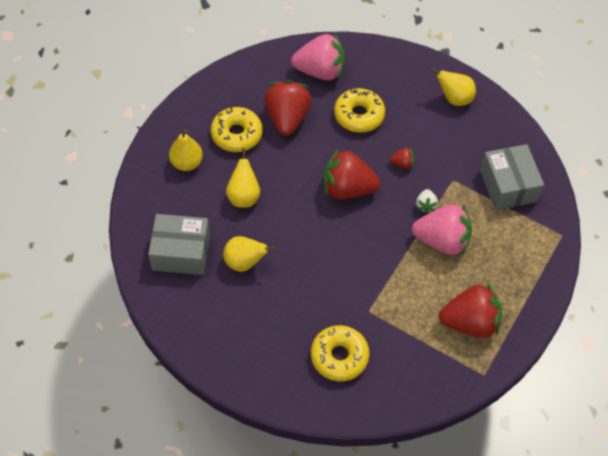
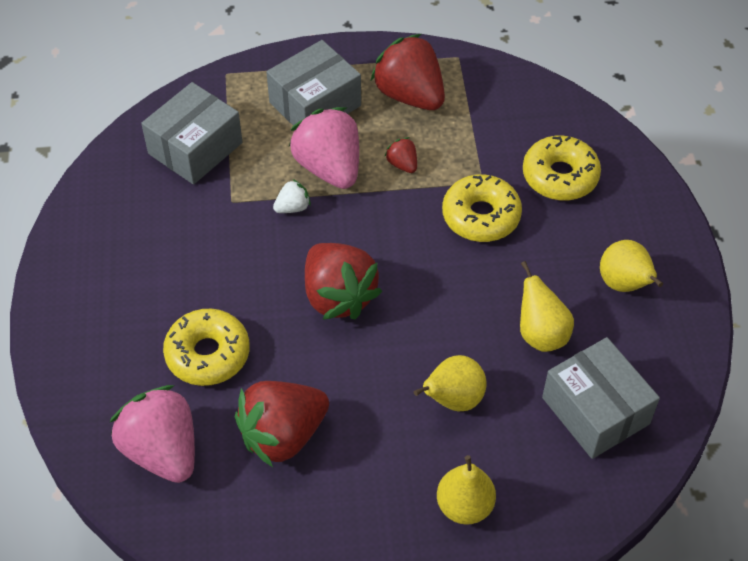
camera: 125 degrees left, 5 degrees down
yellow donut [211,107,262,152] -> yellow donut moved to [442,174,522,242]
red strawberry [389,148,415,169] -> red strawberry moved to [385,137,417,173]
yellow pear [430,68,476,106] -> yellow pear moved to [600,240,663,292]
none -> grey box [266,40,361,126]

